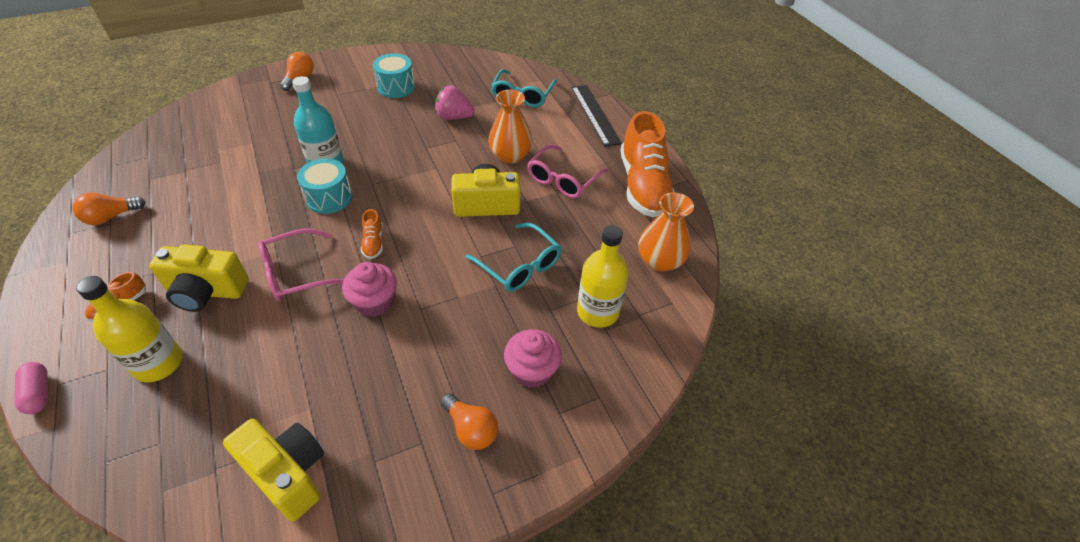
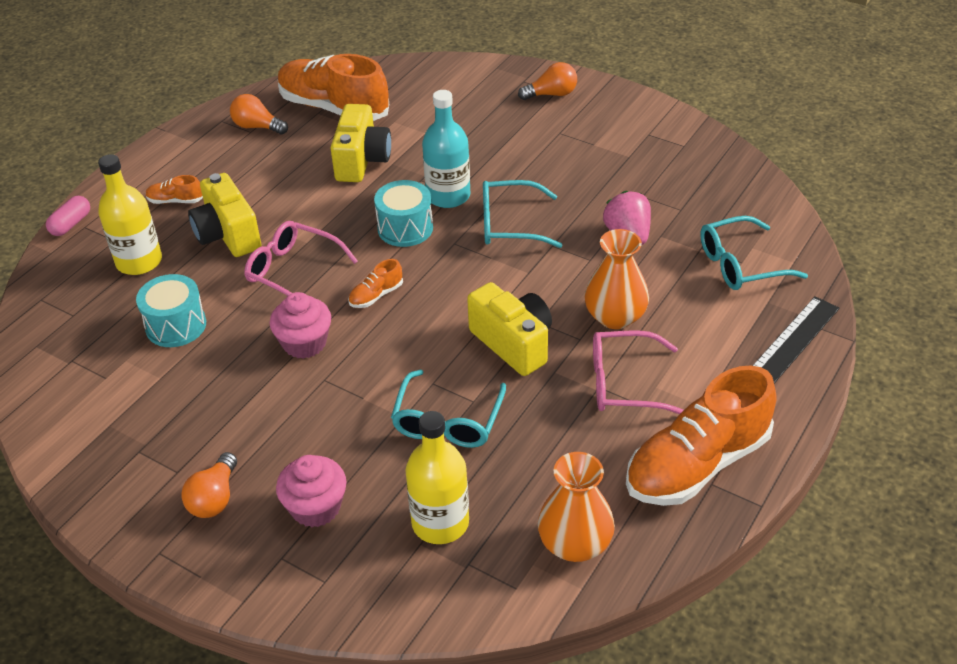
camera: 60 degrees right, 5 degrees down
yellow camera [223,419,324,522] -> yellow camera moved to [330,104,391,182]
turquoise drum [373,53,415,98] -> turquoise drum moved to [136,274,206,347]
none -> orange shoe [278,54,389,121]
none -> turquoise glasses [483,180,562,248]

